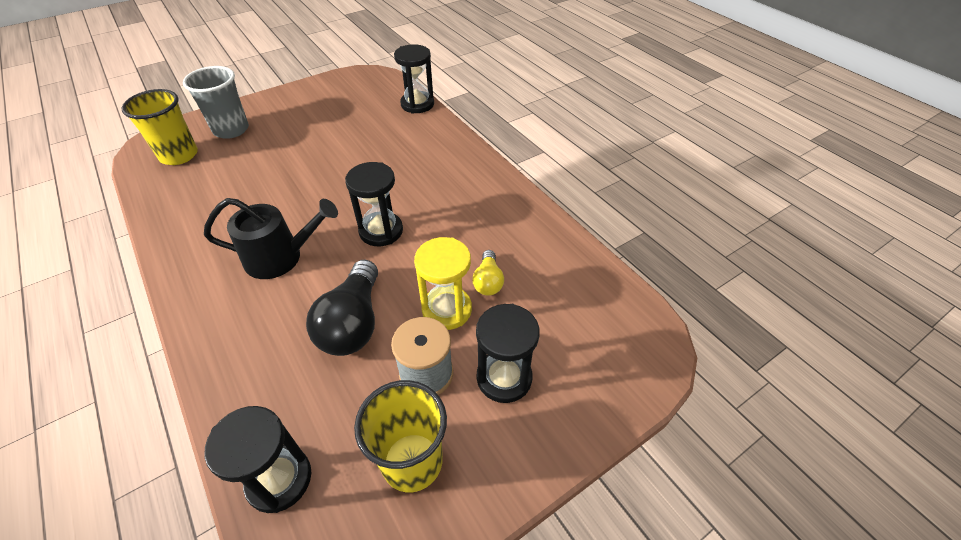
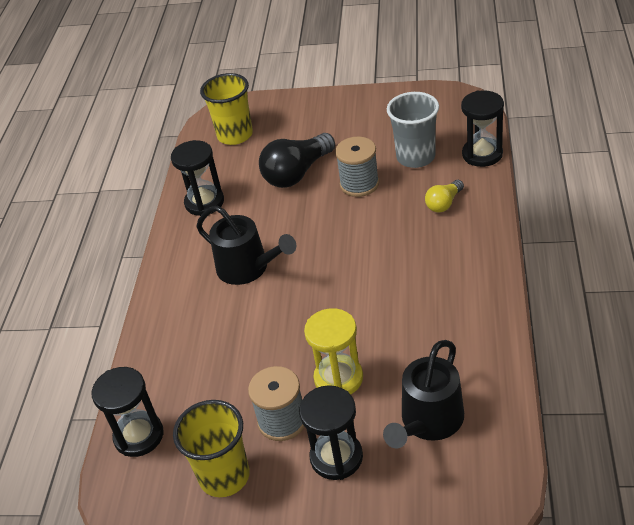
camera: 45 degrees right, 5 degrees down
grey cup [183,66,249,139] -> grey cup moved to [387,92,439,168]
black light bulb [306,260,378,356] -> black light bulb moved to [259,133,335,188]
black hourglass [345,162,403,246] -> black hourglass moved to [171,140,224,216]
yellow light bulb [472,250,504,296] -> yellow light bulb moved to [425,180,464,213]
none -> grey spool [335,137,379,197]
none -> black watering can [383,340,464,449]

